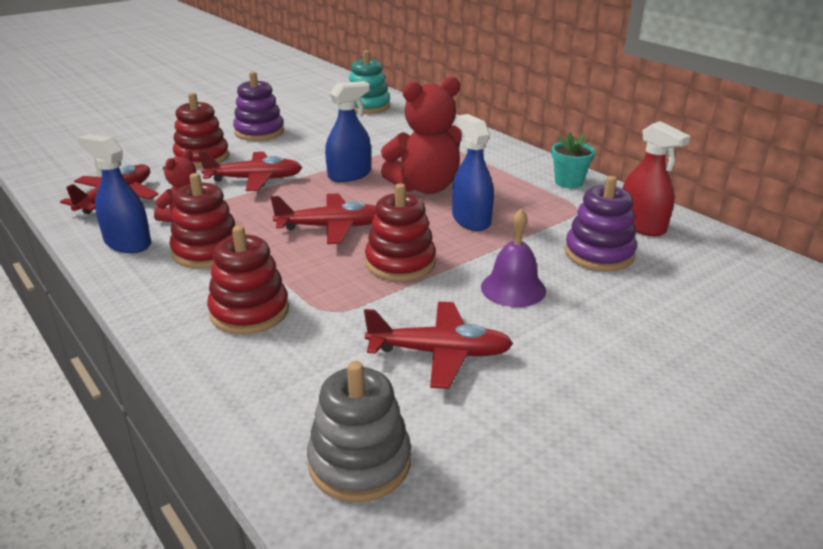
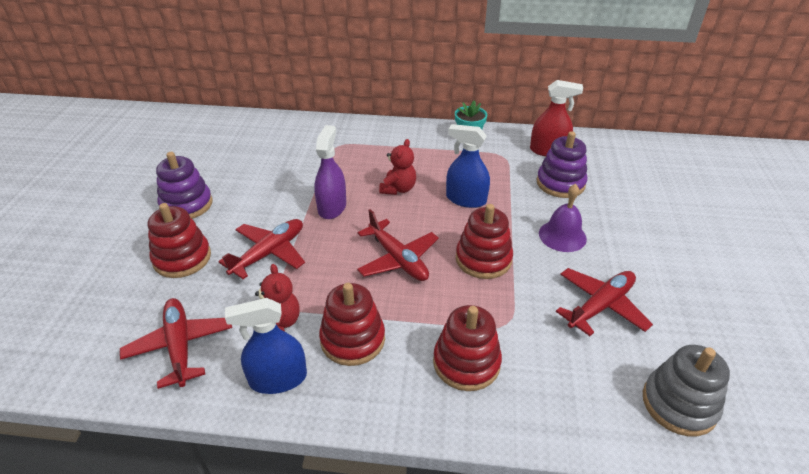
camera: 45 degrees left, 10 degrees up
red plane [271,193,376,244] -> red plane turned 105 degrees clockwise [357,209,439,281]
blue spray bottle [325,81,371,182] -> purple spray bottle [314,125,346,219]
turquoise stacking toy [349,50,390,114] -> none
red teddy bear [381,76,462,194] -> red teddy bear [379,139,416,195], size x0.57

